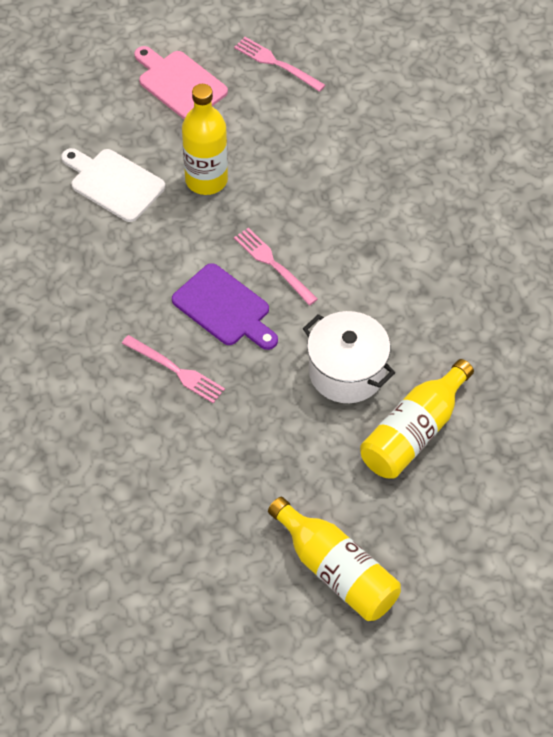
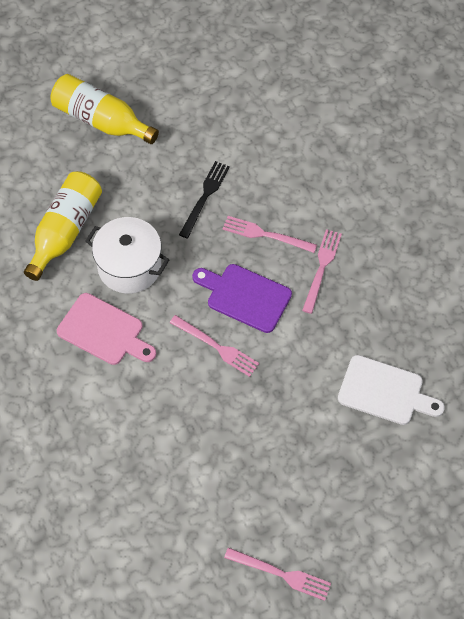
camera: 165 degrees right, 5 degrees up
pink cutting board [134,46,228,119] -> pink cutting board moved to [57,293,156,365]
yellow bottle [182,84,228,195] -> none
none -> black fork [179,161,230,238]
none -> pink fork [302,229,342,314]

